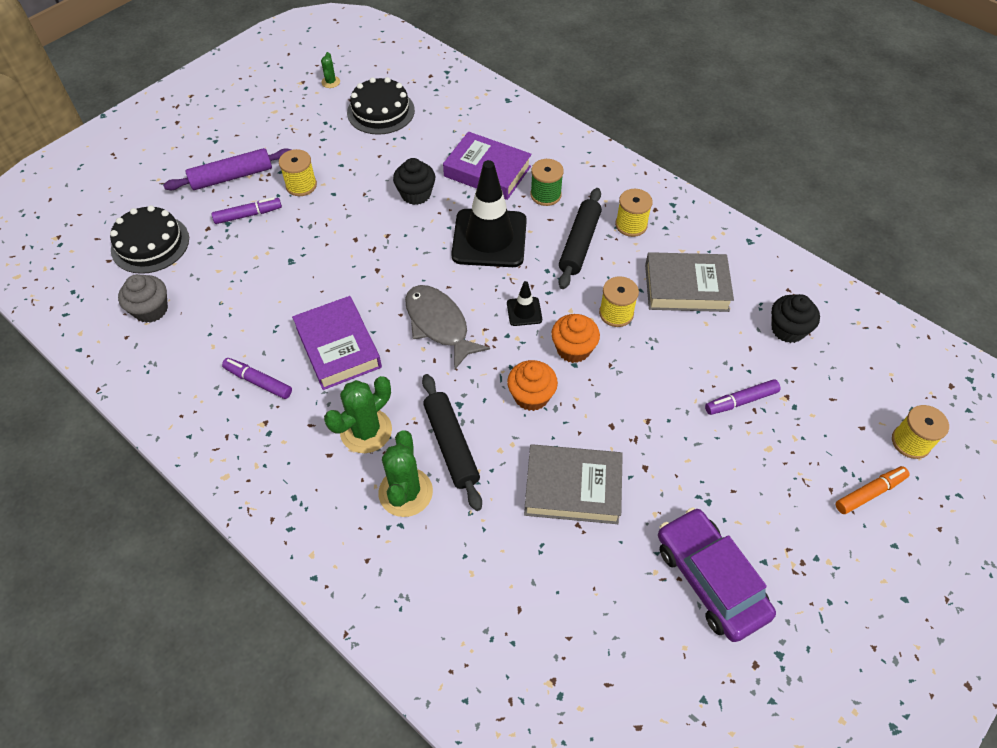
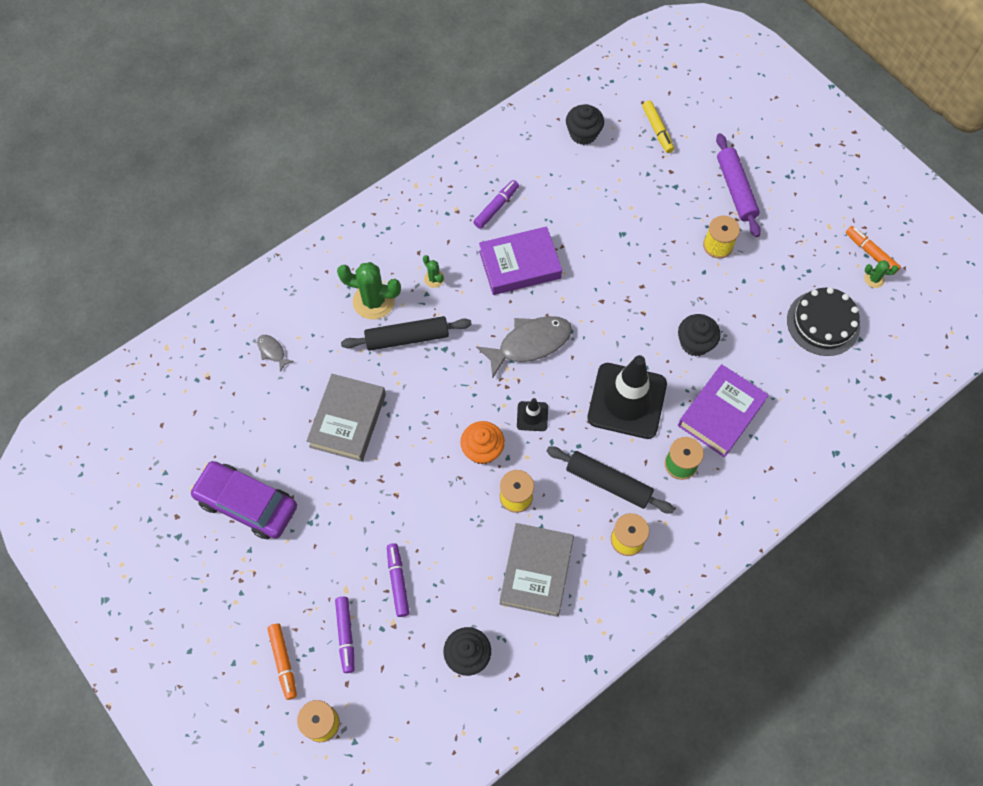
camera: 100 degrees right, 10 degrees up
black cake [110,205,189,274] -> yellow marker [642,100,674,153]
grey cupcake [118,274,168,323] -> black cupcake [566,104,604,145]
purple marker [212,197,282,224] -> purple marker moved to [335,597,354,673]
green cactus [324,376,392,453] -> green cactus [423,255,444,288], size x0.49
orange cupcake [507,360,558,411] -> none
purple car [658,507,776,642] -> purple car turned 135 degrees counterclockwise [190,461,297,539]
none -> grey fish [257,335,294,372]
none -> orange marker [846,226,901,275]

